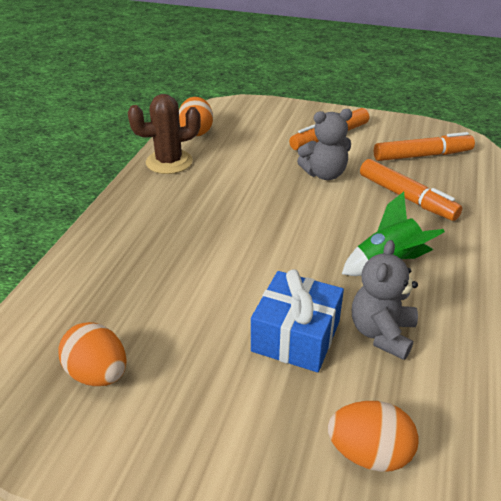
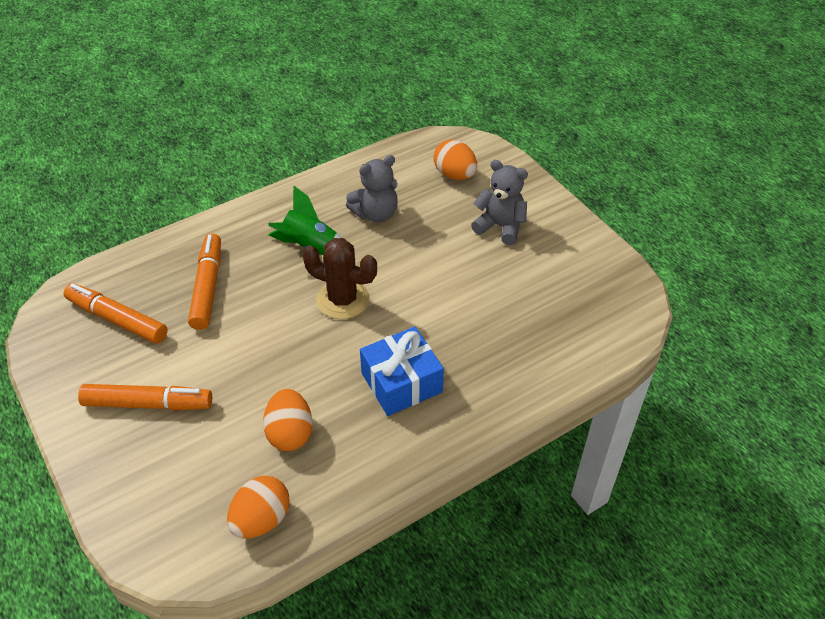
camera: 140 degrees left, 10 degrees up
orange egg [58,322,127,386] -> orange egg moved to [263,389,313,451]
brown cactus [128,94,201,174] -> brown cactus moved to [302,238,377,319]
blue gift [251,269,344,372] -> blue gift moved to [360,327,444,416]
grey teddy bear [297,109,352,180] -> grey teddy bear moved to [471,160,528,245]

